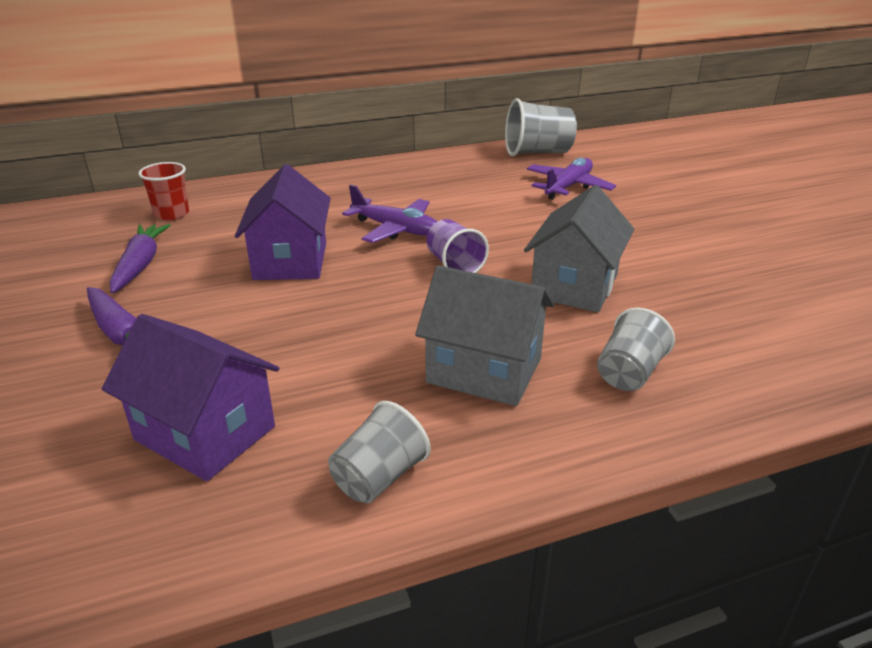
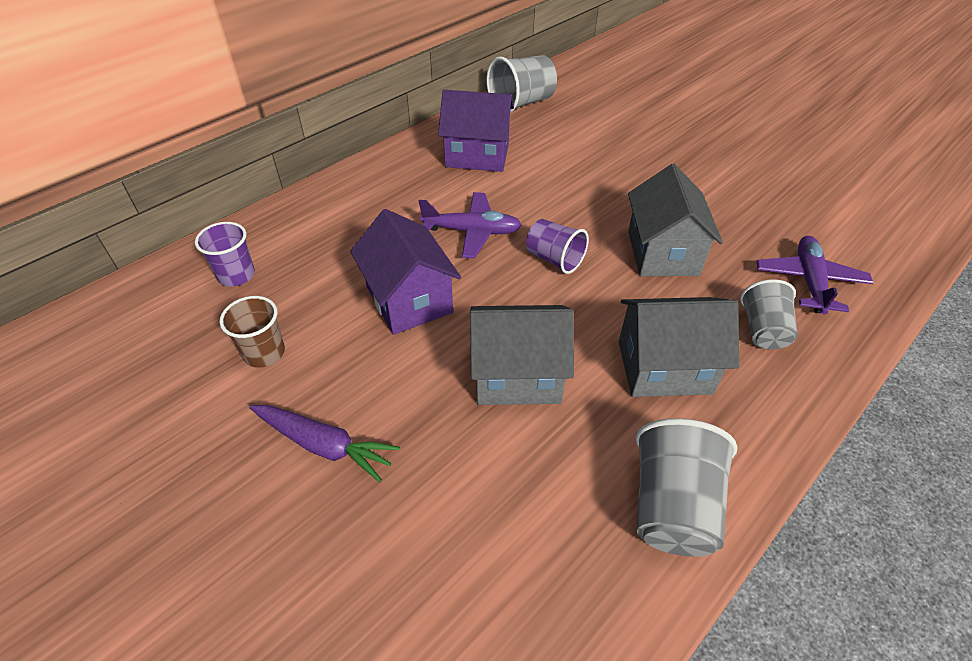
camera: 25 degrees left, 15 degrees up
purple house [102,314,279,481] -> purple house moved to [438,90,514,172]
purple carrot [110,224,171,293] -> brown cup [220,296,285,368]
red cup [138,162,189,220] -> purple cup [195,222,255,287]
grey cup [328,401,431,503] -> grey cup [635,418,738,557], size x1.51
purple plane [527,158,616,200] -> purple plane moved to [756,236,873,314]
none -> grey house [470,305,574,405]

